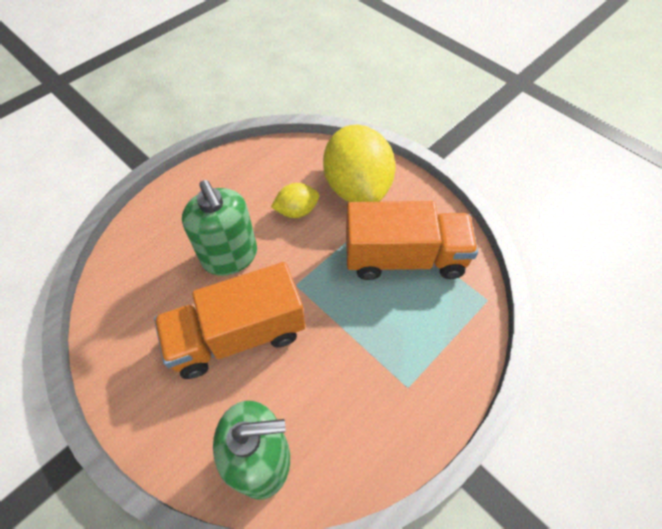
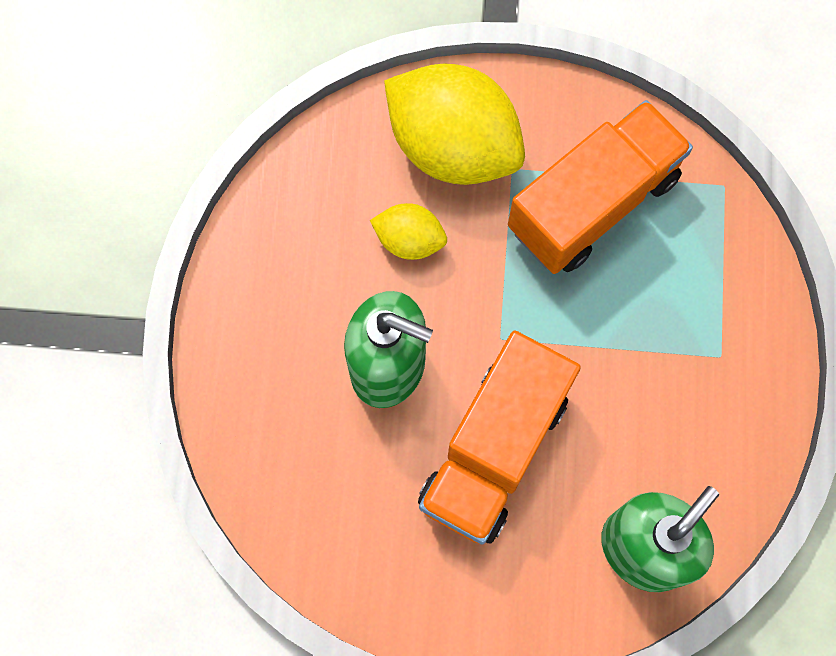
camera: 40 degrees left, 15 degrees up
yellow lemon [271,183,319,218] -> yellow lemon turned 75 degrees clockwise [370,203,447,260]

